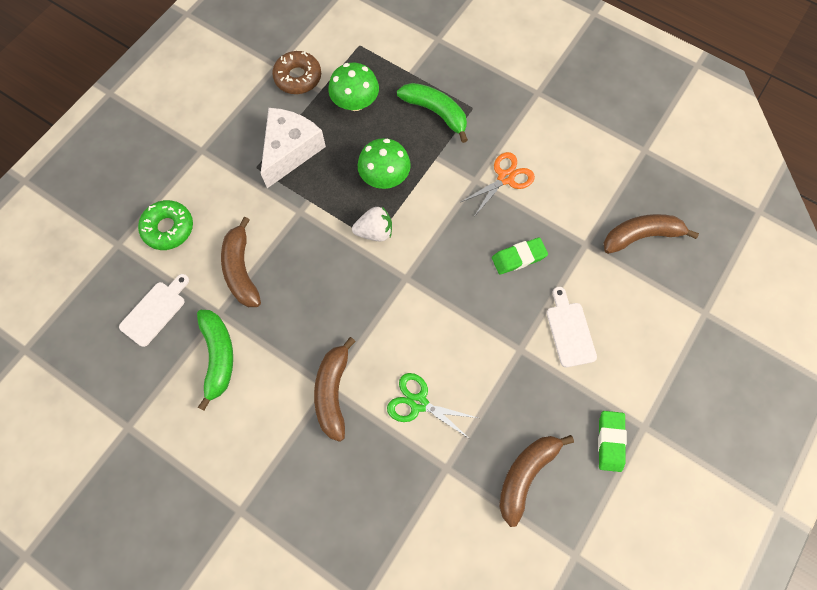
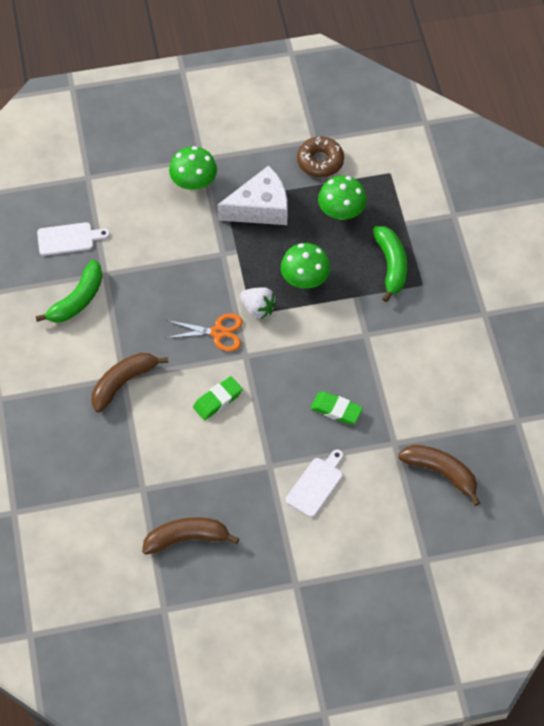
camera: 45 degrees right, 10 degrees down
green donut [138,200,193,250] -> none
brown banana [221,217,261,307] -> none
green scissors [387,373,478,440] -> none
orange scissors [461,152,535,217] -> orange scissors moved to [166,313,243,352]
green eraser [598,411,627,472] -> green eraser moved to [193,376,243,420]
none -> green mushroom [169,146,217,191]

